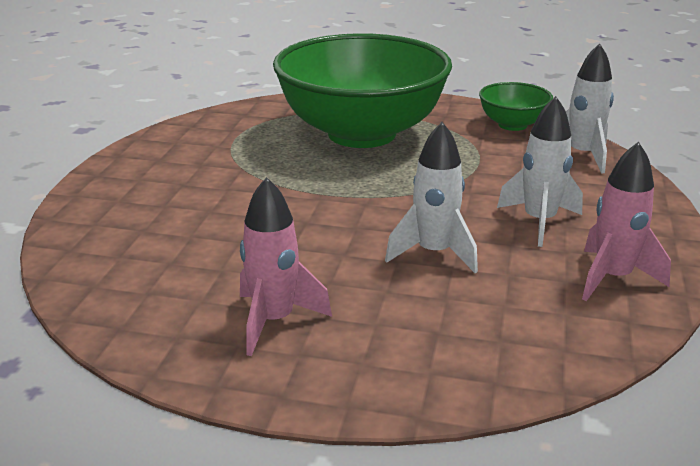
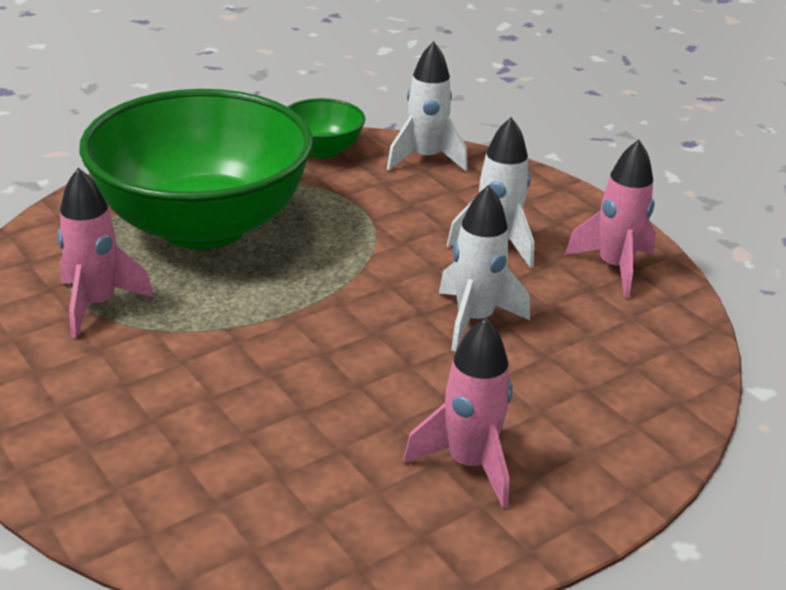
camera: 50 degrees left, 5 degrees up
none -> pink rocket [57,168,154,339]

